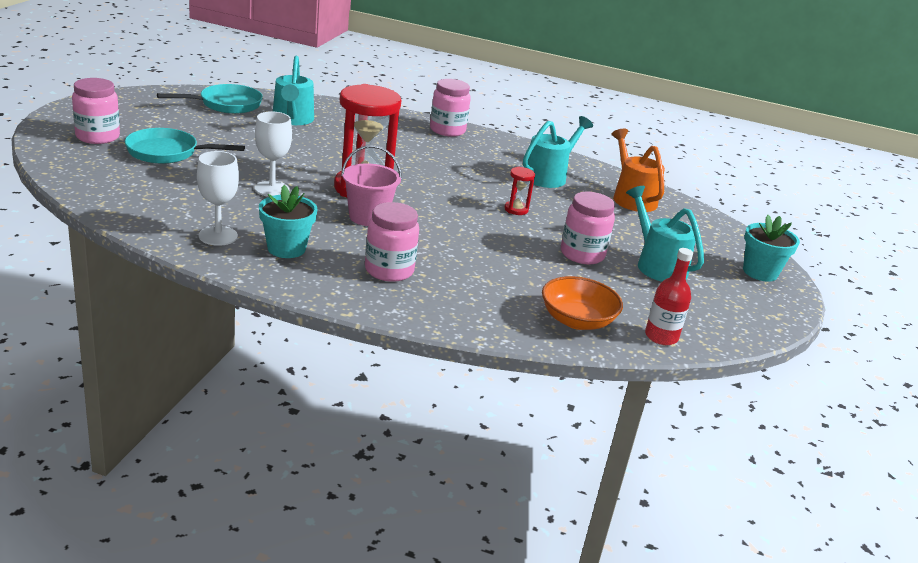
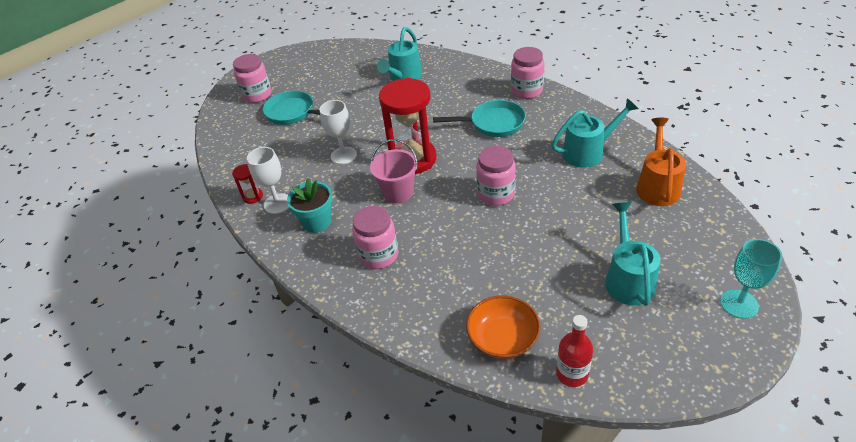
camera: 35 degrees right, 15 degrees up
turquoise pan [157,84,263,114] -> turquoise pan moved to [433,100,526,137]
red hourglass [504,167,535,215] -> red hourglass moved to [232,164,263,204]
pink jar [561,192,615,265] -> pink jar moved to [476,146,516,206]
turquoise flower pot [743,215,800,282] -> turquoise goblet [720,239,782,319]

